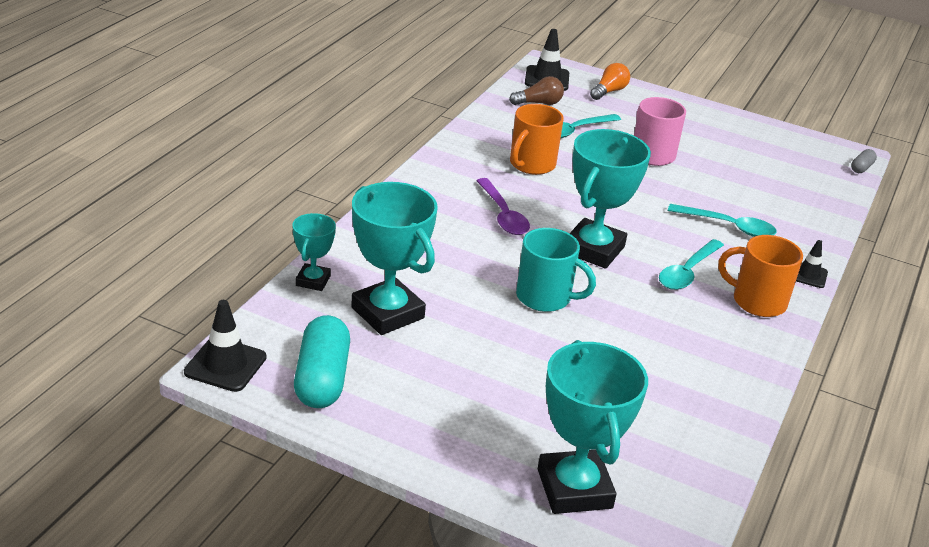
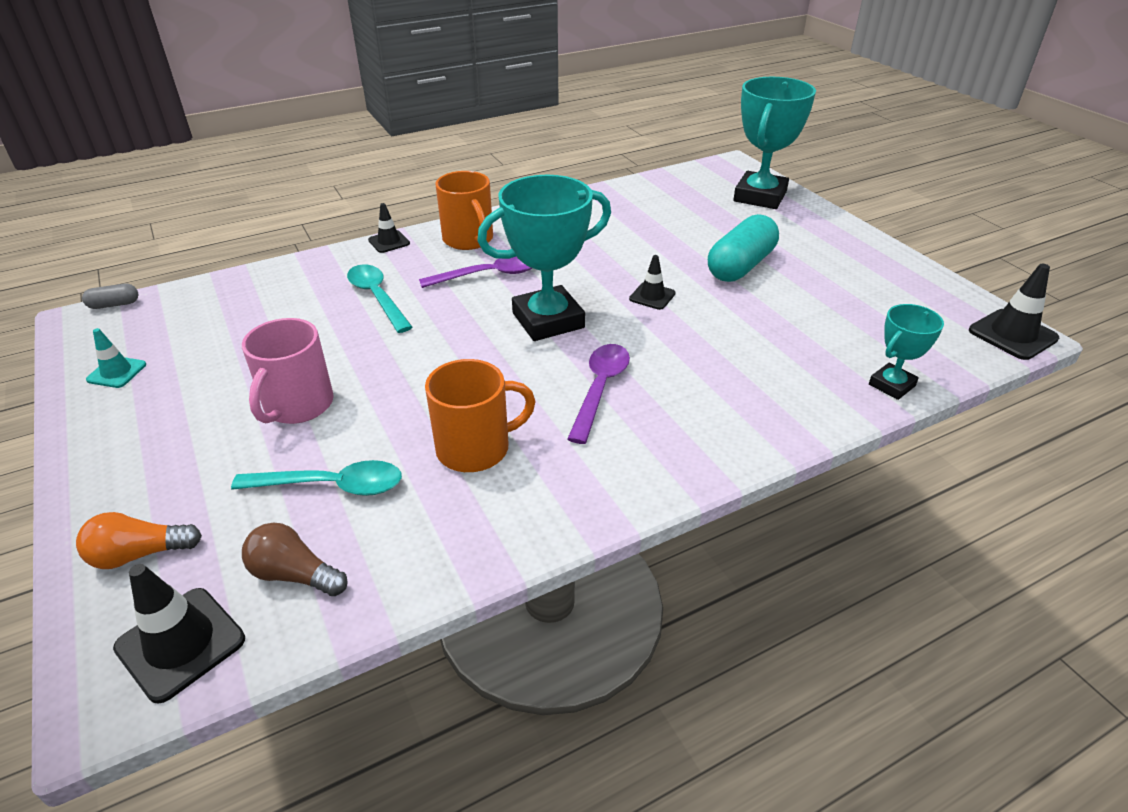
camera: 140 degrees left, 5 degrees up
turquoise capsule [294,315,350,408] -> turquoise capsule moved to [708,214,779,282]
turquoise trophy [351,182,438,335] -> none
turquoise mug [516,228,596,312] -> black traffic cone [629,255,676,310]
turquoise spoon [659,239,724,290] -> purple spoon [419,256,532,288]
none -> turquoise traffic cone [86,328,146,388]

